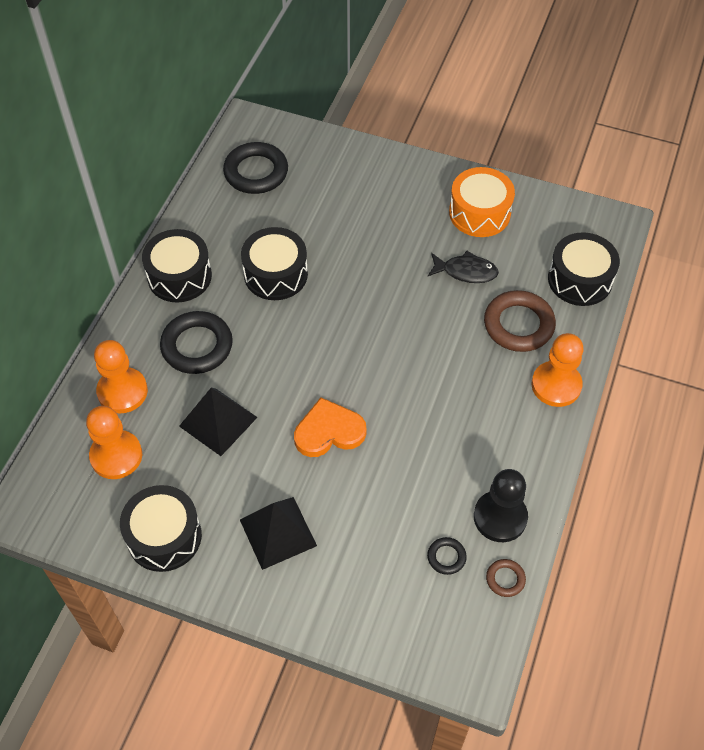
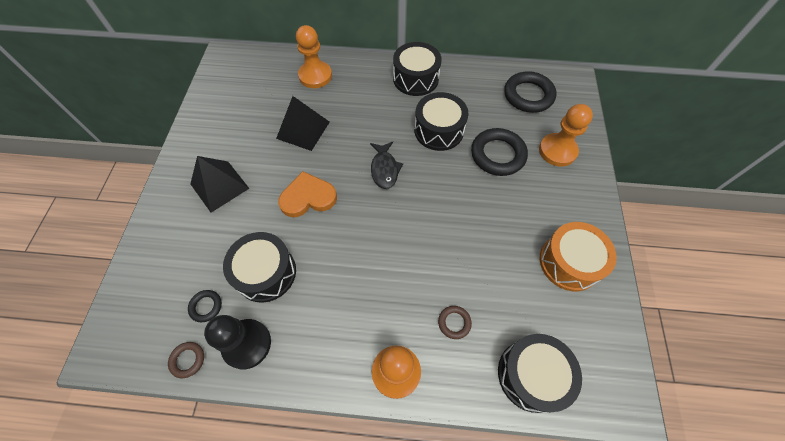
camera: 75 degrees right, 5 degrees up
orange pawn [86,406,142,479] -> orange pawn moved to [539,104,593,166]
black drum [120,485,202,572] -> black drum moved to [223,232,296,303]
black ring [160,311,233,374] -> black ring moved to [471,128,528,176]
orange heart [294,398,367,457] -> orange heart turned 75 degrees counterclockwise [278,171,337,217]
black fish [428,251,499,283] -> black fish moved to [370,141,403,189]
brown ring [484,290,556,352] -> brown ring [438,306,472,339], size x0.48

